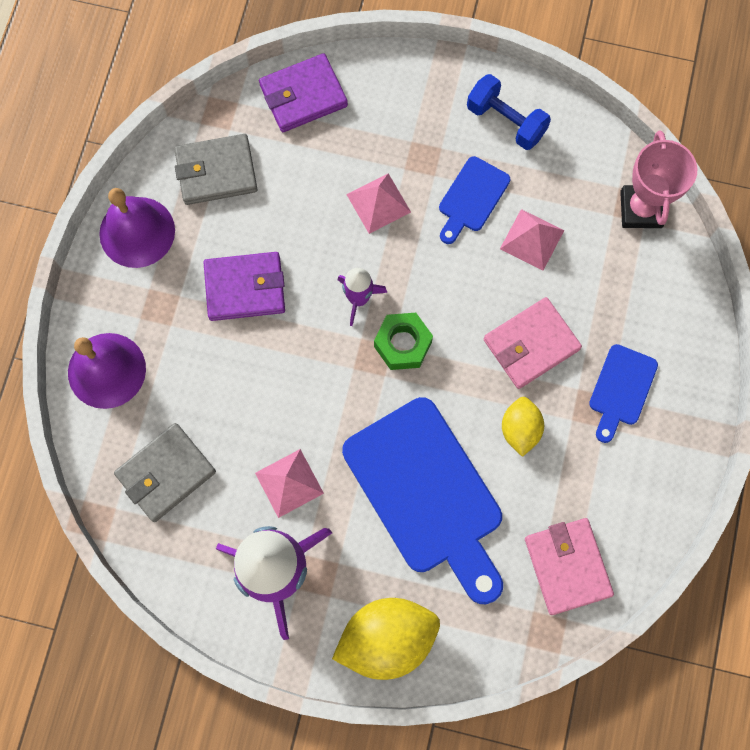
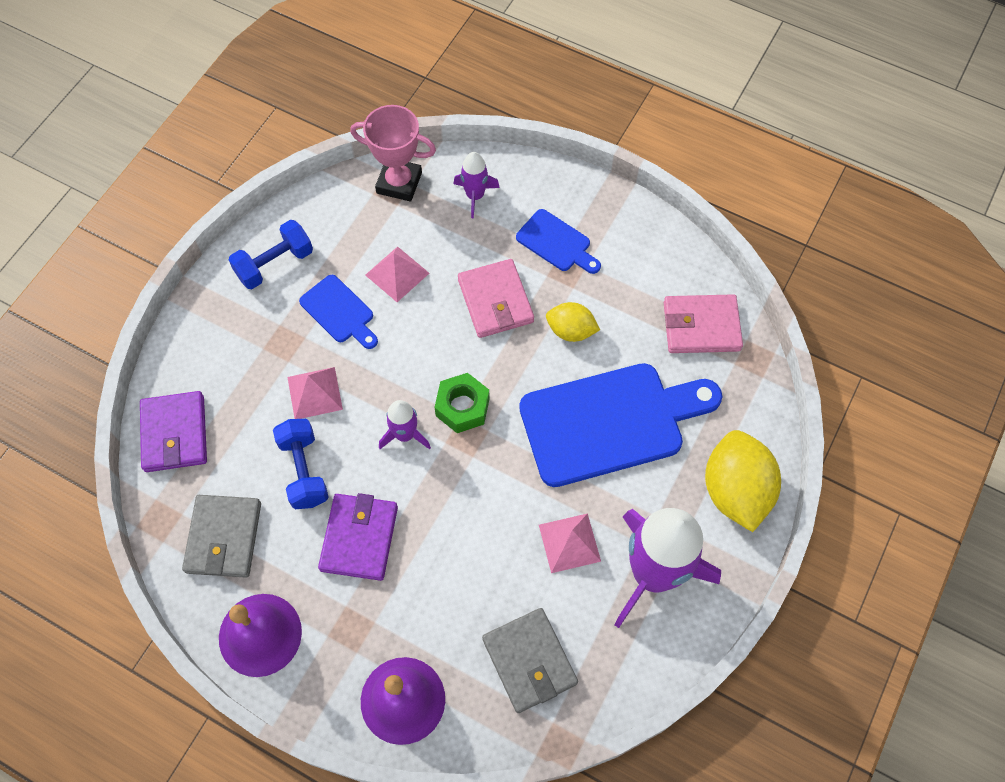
camera: 75 degrees left, 10 degrees down
none -> blue dumbbell [273,419,329,509]
none -> purple rocket [454,152,500,218]

